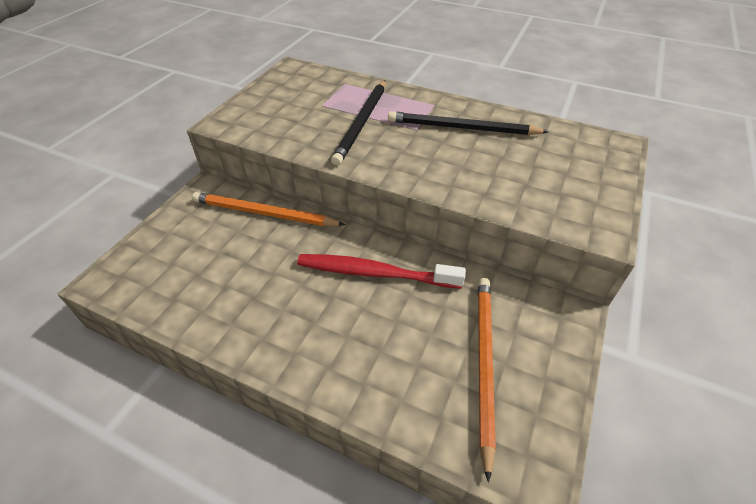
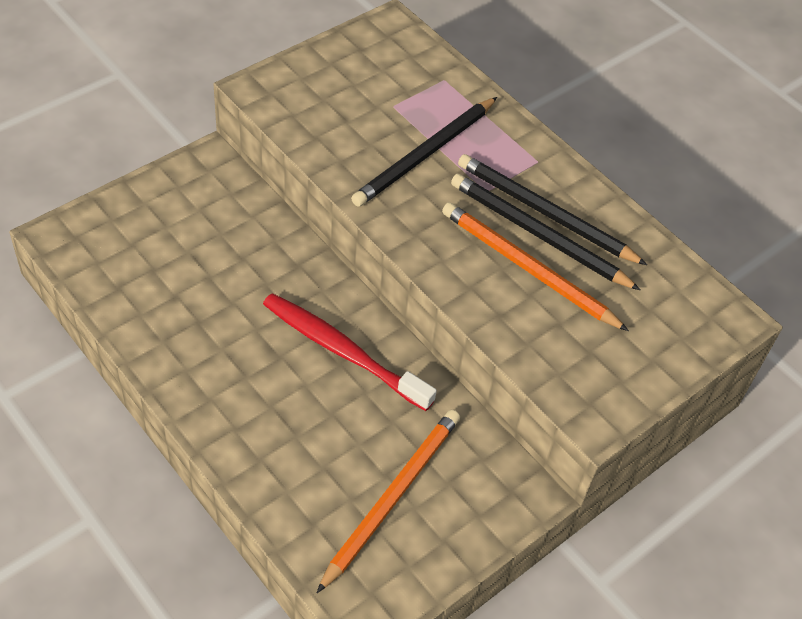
camera: 20 degrees right, 5 degrees up
orange pencil [192,192,345,226] -> orange pencil moved to [442,202,629,331]
none -> black pencil [451,174,640,290]

